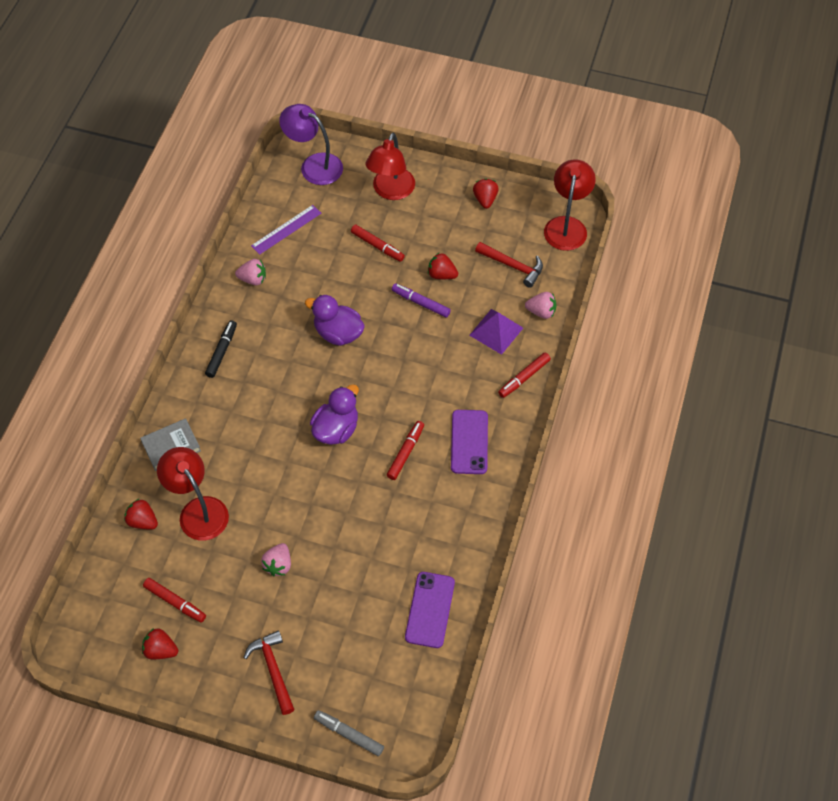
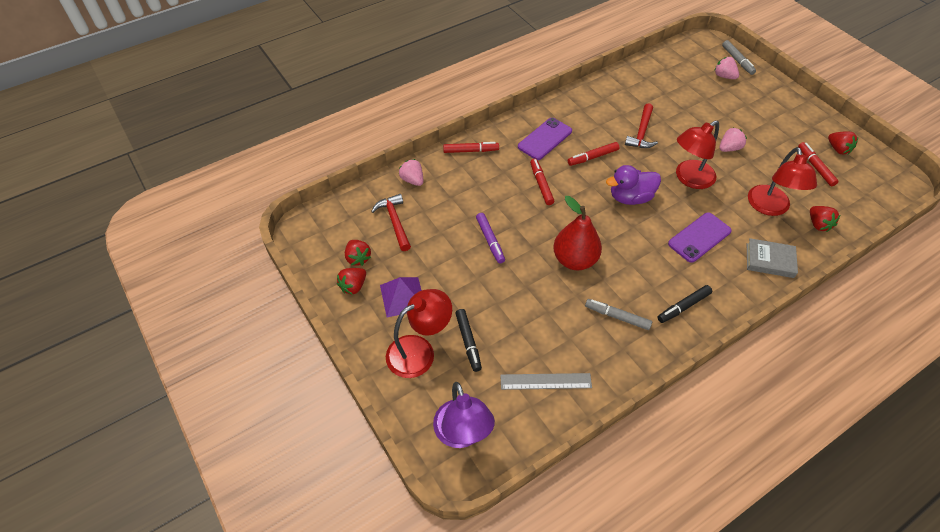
camera: 140 degrees left, 5 degrees down
pink strawberry [235,259,266,286] -> pink strawberry moved to [714,57,739,79]
red hammer [243,630,295,715] -> red hammer moved to [625,103,658,148]
purple ruler [251,205,321,255] -> grey ruler [500,373,592,390]
purple duck [305,295,365,346] -> red pear [553,196,602,270]
red marker [351,225,405,262] -> red marker moved to [530,159,554,205]
purple phone [405,572,455,648] -> purple phone moved to [668,212,732,263]
red strawberry [428,253,458,279] -> red strawberry moved to [345,240,371,266]
purple pyramid [469,309,523,355] -> purple pyramid moved to [380,277,422,317]
red lamp [544,159,596,251] -> red lamp moved to [676,120,719,189]
none -> black marker [455,309,482,372]
none -> grey marker [585,299,652,330]

